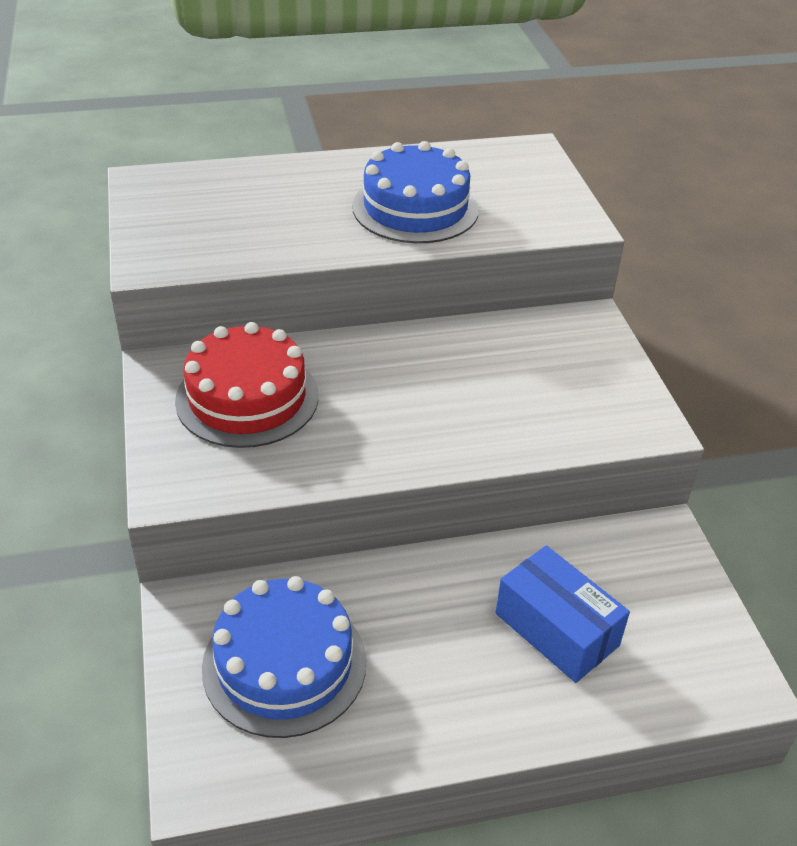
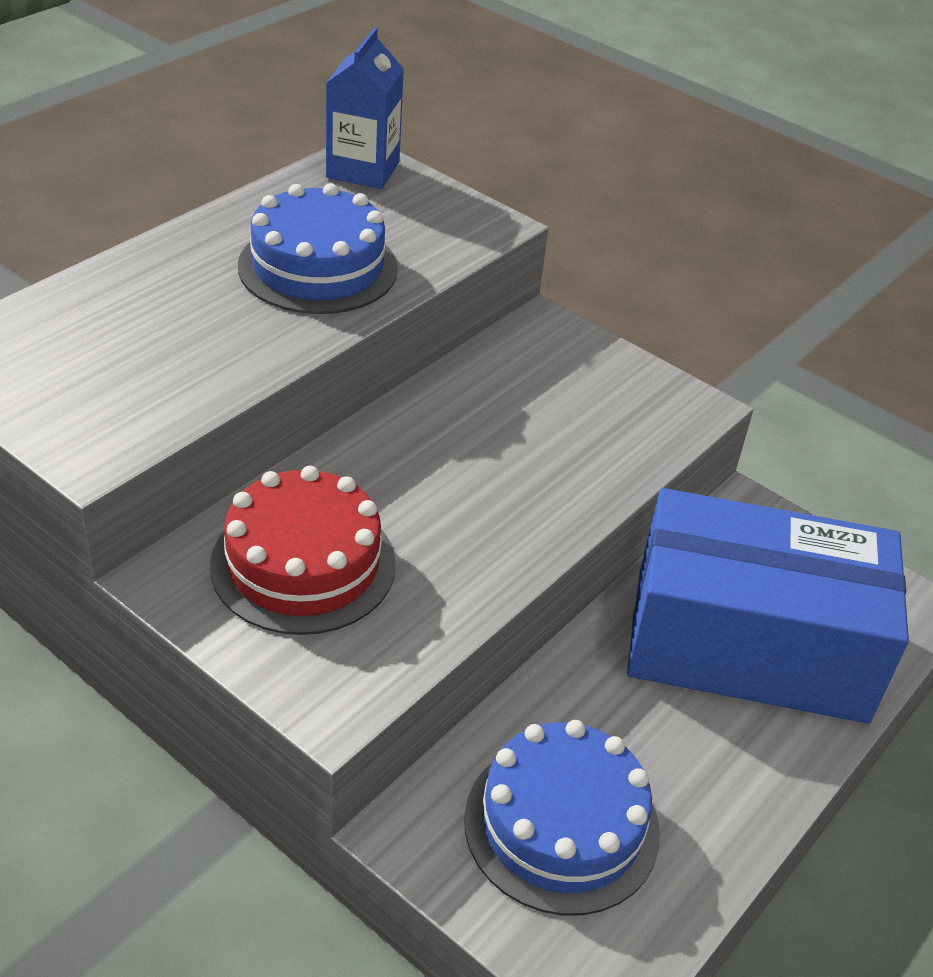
camera: 40 degrees left, 0 degrees up
blue box [495,545,630,683] -> blue box [627,488,909,724], size x1.99
none -> blue carton [326,27,404,189]

